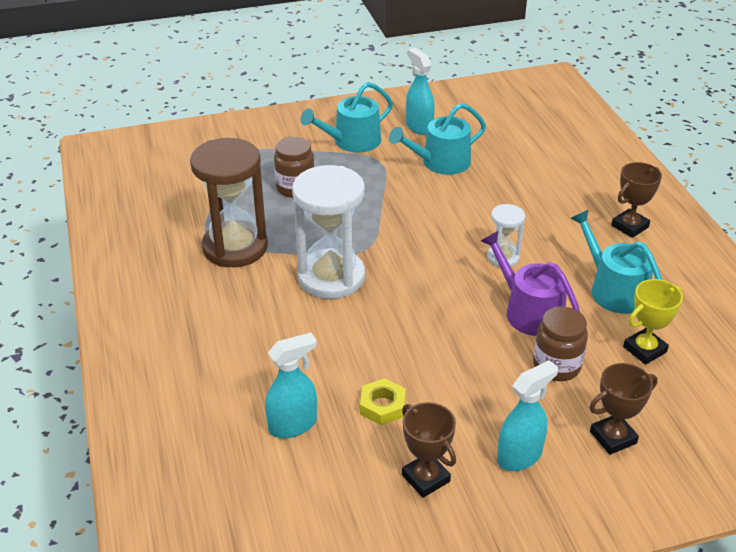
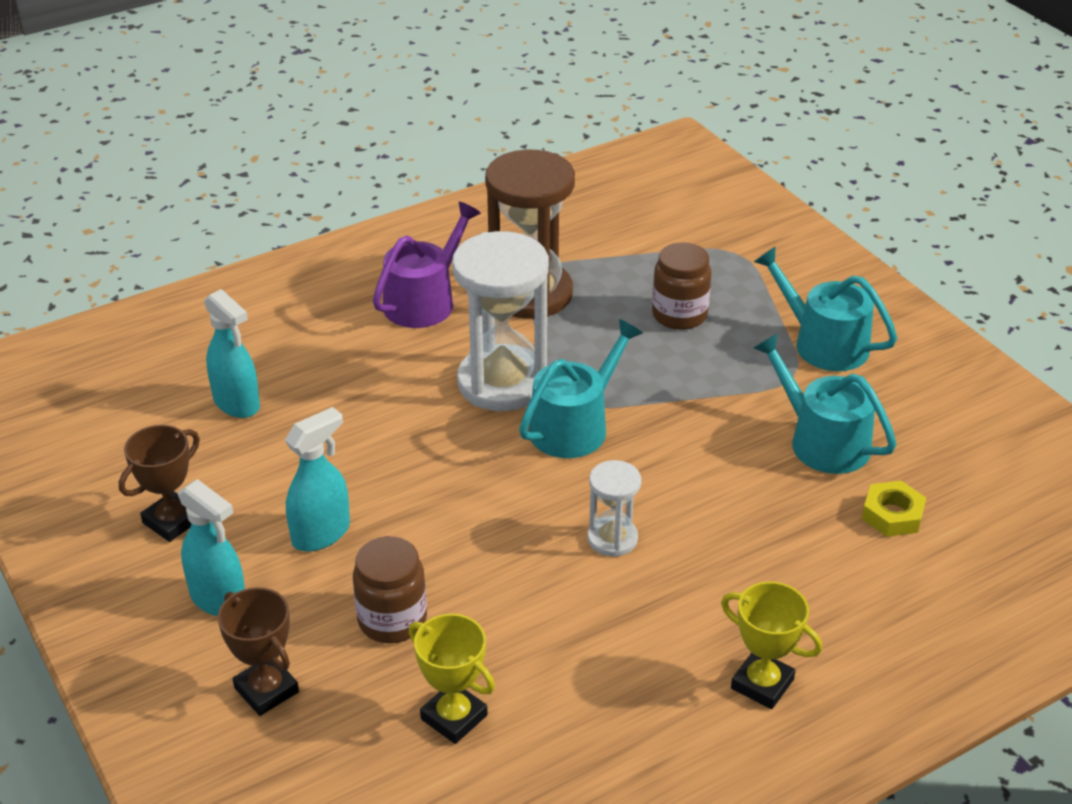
camera: 75 degrees right, 0 degrees up
yellow nut [360,378,406,425] -> yellow nut moved to [862,481,926,537]
turquoise spray bottle [406,48,435,135] -> turquoise spray bottle moved to [285,407,350,552]
purple watering can [481,231,580,336] -> purple watering can moved to [373,202,481,328]
turquoise watering can [570,210,662,314] -> turquoise watering can moved to [519,319,643,458]
brown trophy [611,162,662,238] -> yellow trophy [721,581,822,709]

